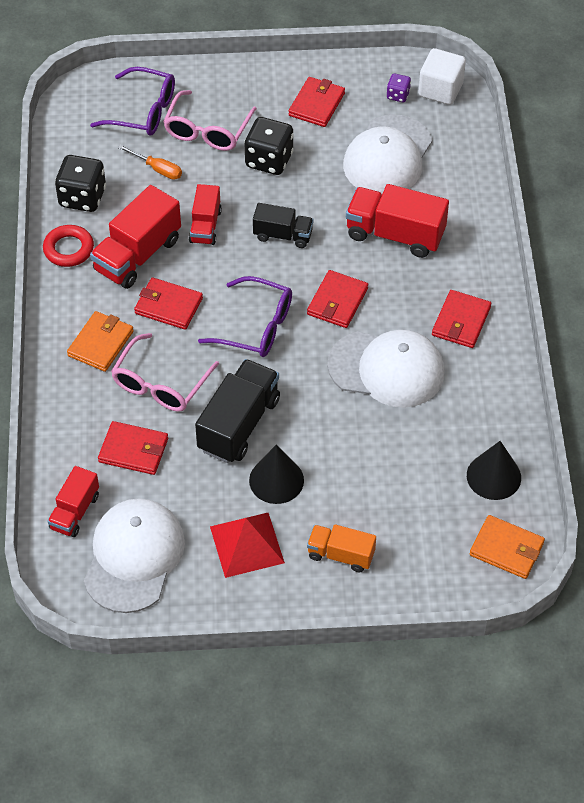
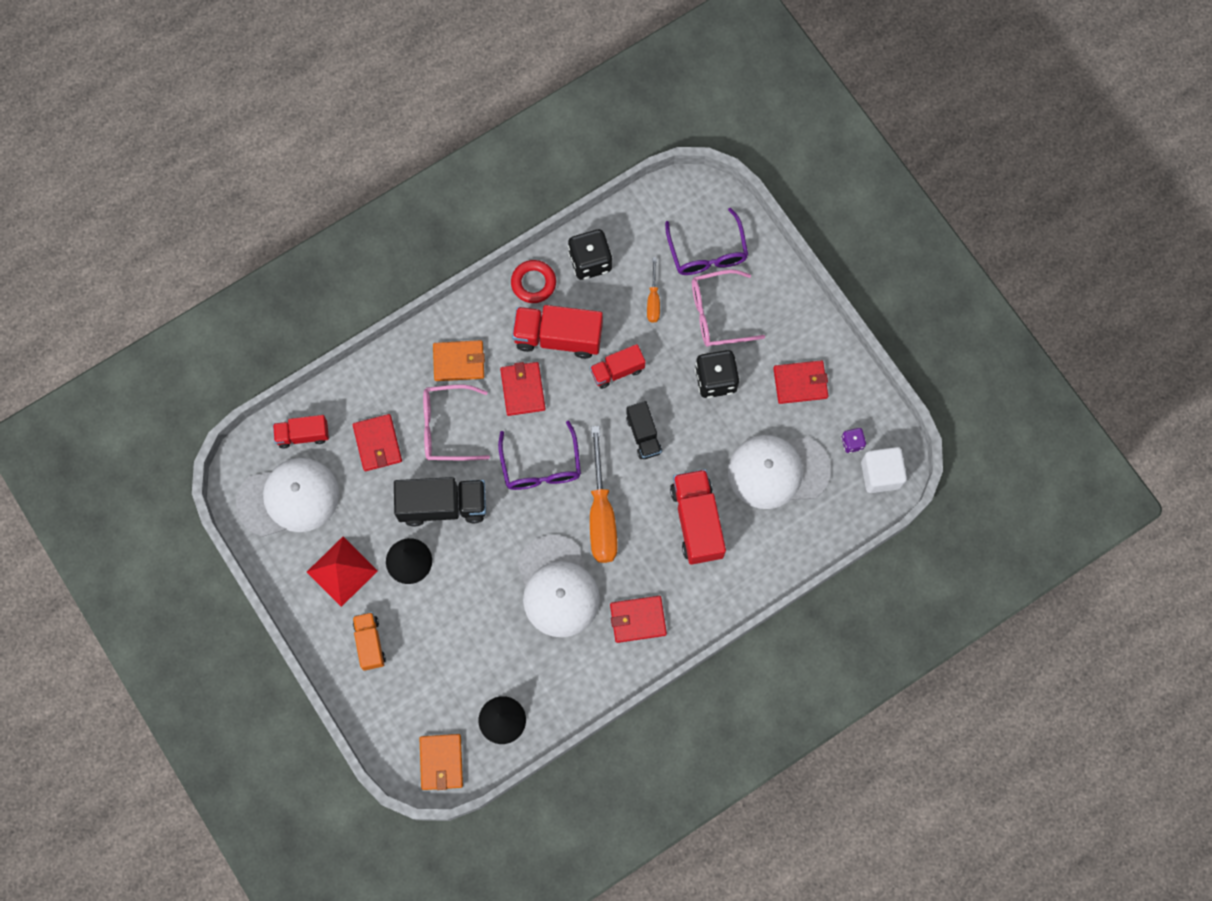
camera: 60 degrees right, 20 degrees up
red wallet [307,270,368,328] -> orange screwdriver [590,426,618,563]

